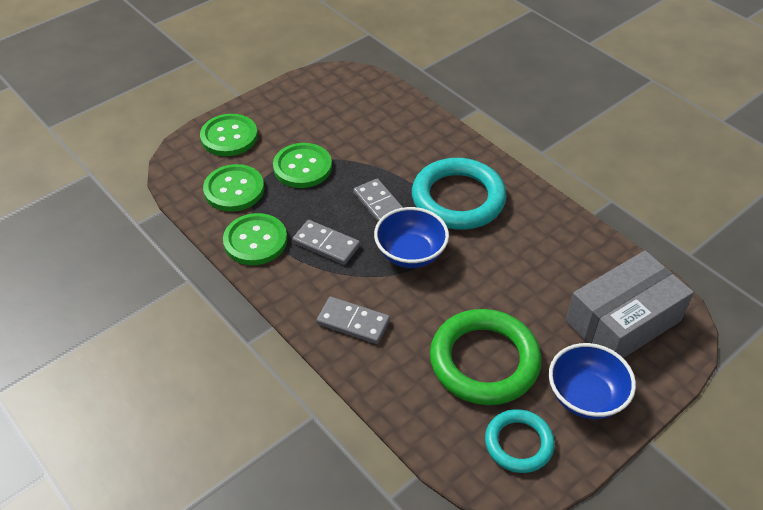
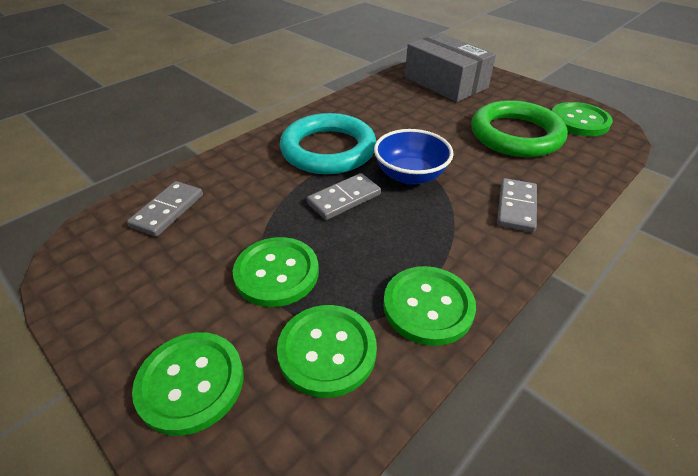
camera: 95 degrees left, 5 degrees down
grey domino [292,220,360,265] -> grey domino moved to [127,181,203,237]
turquoise ring [485,409,555,473] -> green button [552,102,613,136]
blue bowl [549,343,636,419] -> none

